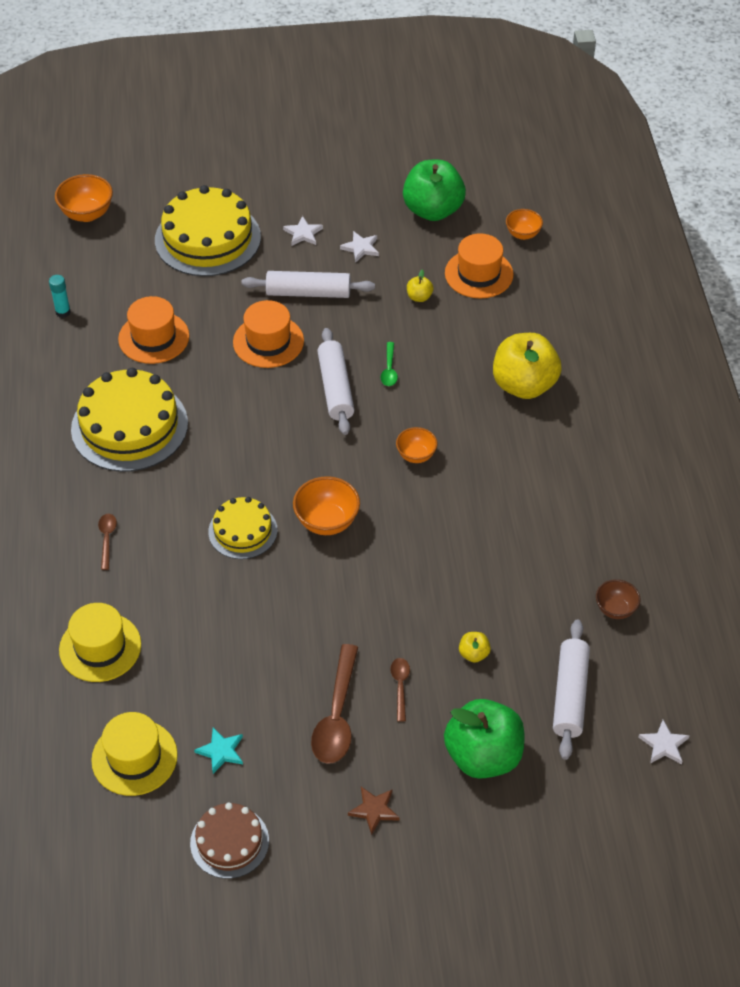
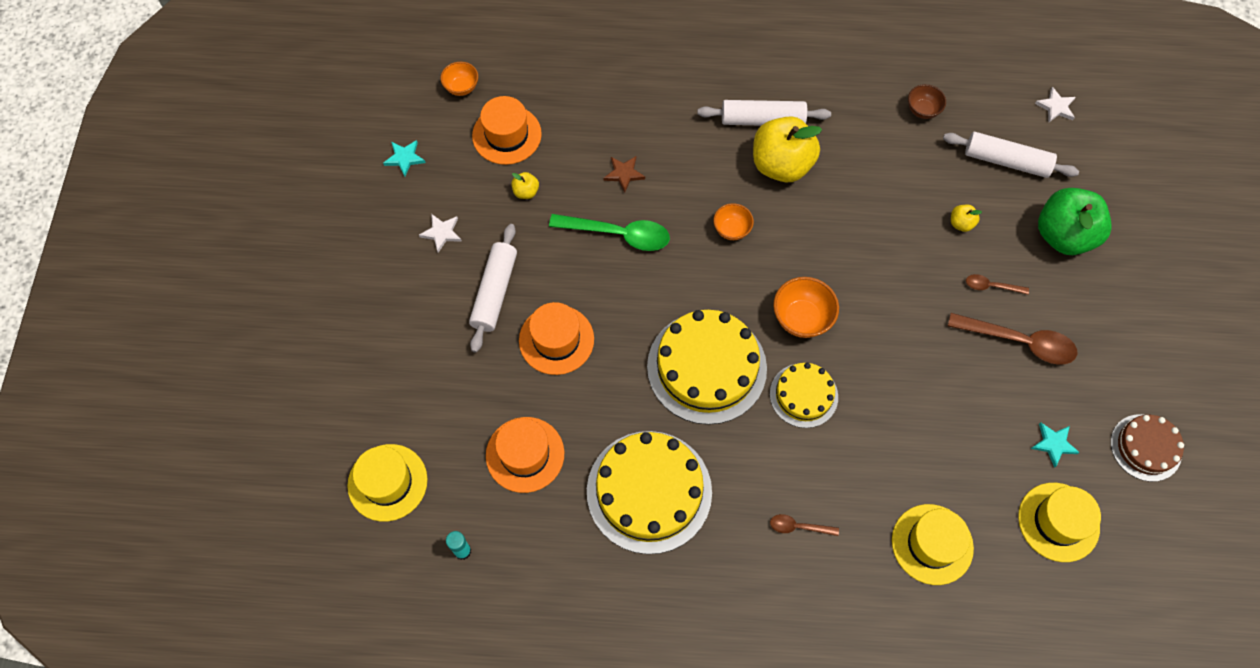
camera: 80 degrees left, 15 degrees up
orange bowl [55,174,113,222] -> none
yellow cake [155,185,261,276] -> yellow cake moved to [647,310,767,425]
white star [283,216,323,246] -> none
white rolling pin [317,328,354,435] -> white rolling pin moved to [697,100,831,126]
brown star [348,787,399,835] -> brown star moved to [603,156,645,193]
green spoon [381,342,398,386] -> green spoon [549,214,670,251], size x1.97
green apple [403,160,466,221] -> turquoise star [383,140,426,177]
yellow apple [493,333,562,399] -> yellow apple moved to [753,116,822,182]
none -> yellow hat [347,444,428,522]

